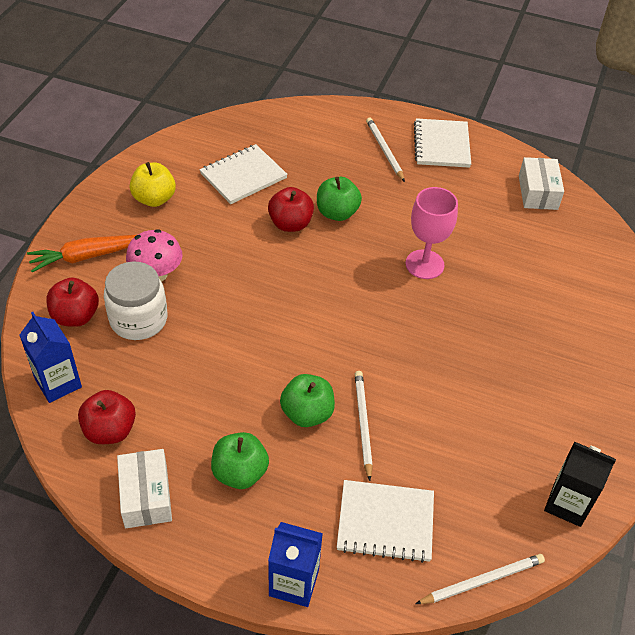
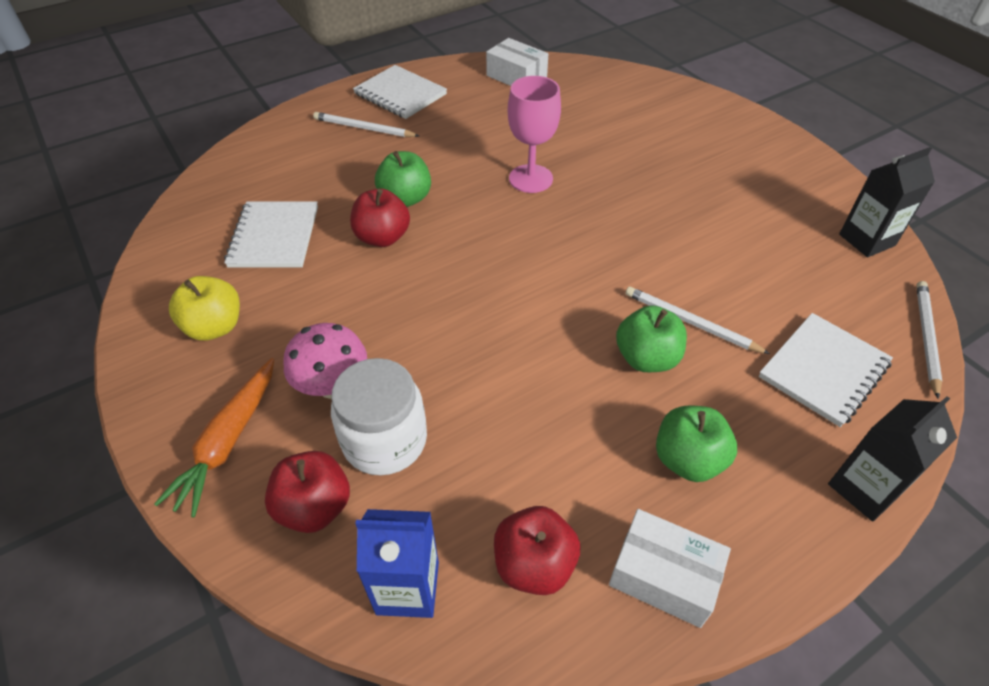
camera: 50 degrees left, 0 degrees up
blue carton [268,522,323,607] -> black carton [828,396,957,522]

